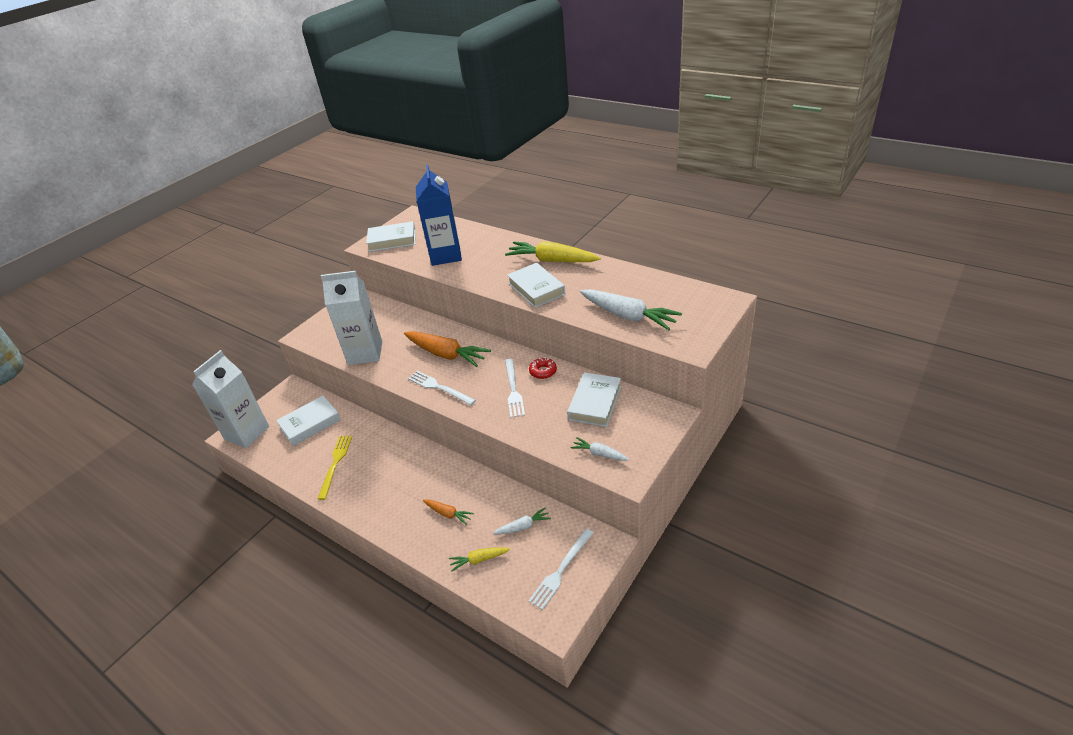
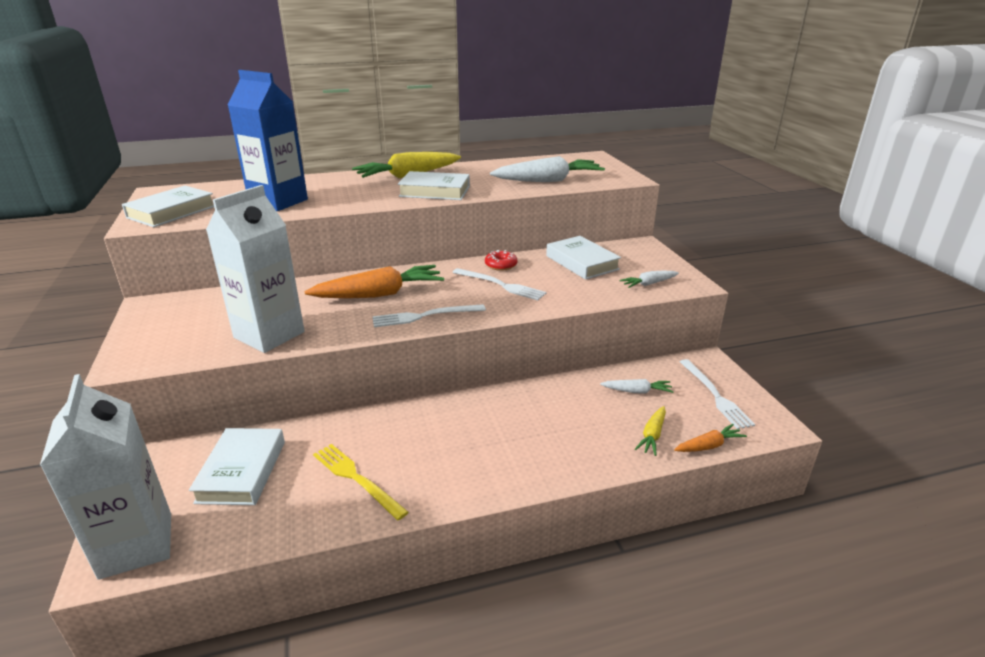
camera: 55 degrees left, 10 degrees down
orange carrot [423,499,474,525] -> orange carrot moved to [674,424,747,452]
white carrot [493,507,551,534] -> white carrot turned 75 degrees clockwise [600,379,674,394]

